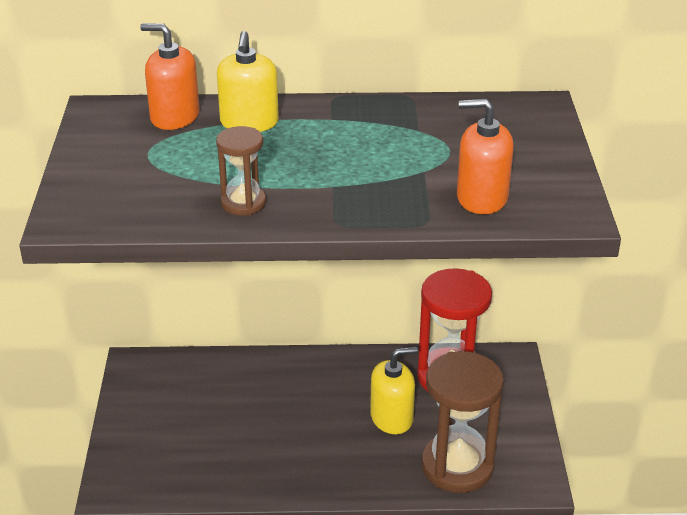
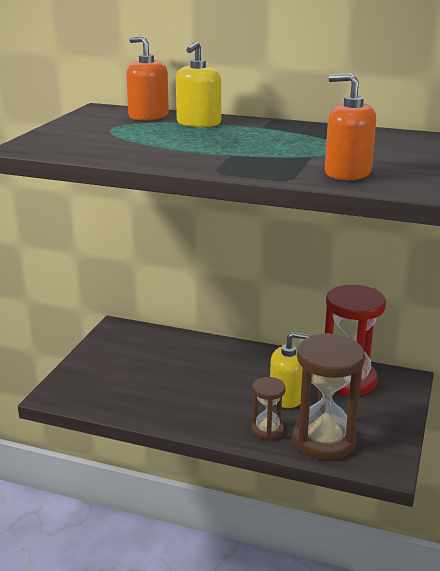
camera: 20 degrees right, 10 degrees down
brown hourglass [216,126,266,215] -> brown hourglass moved to [251,377,286,441]

